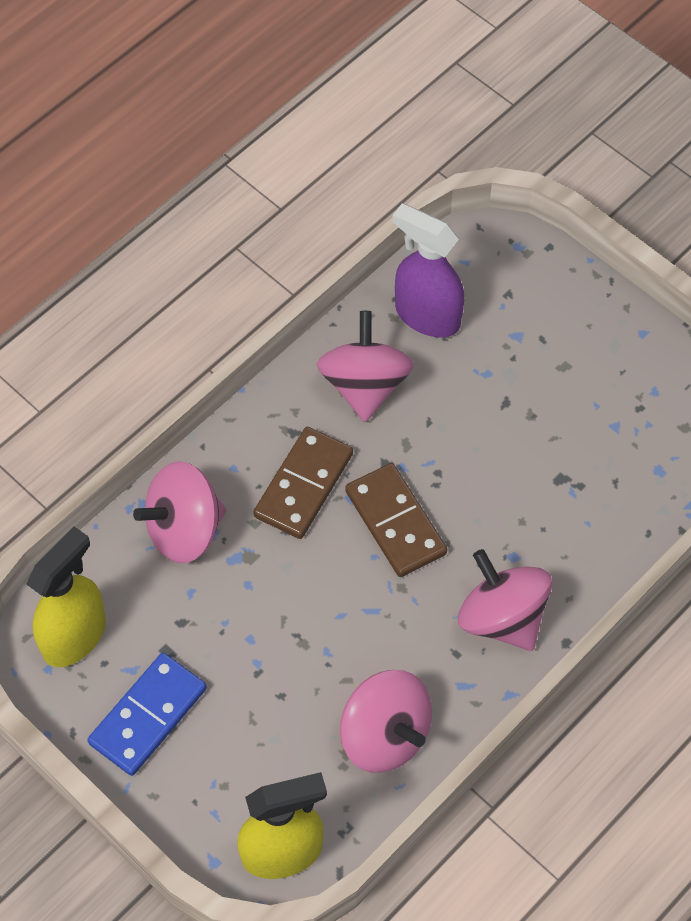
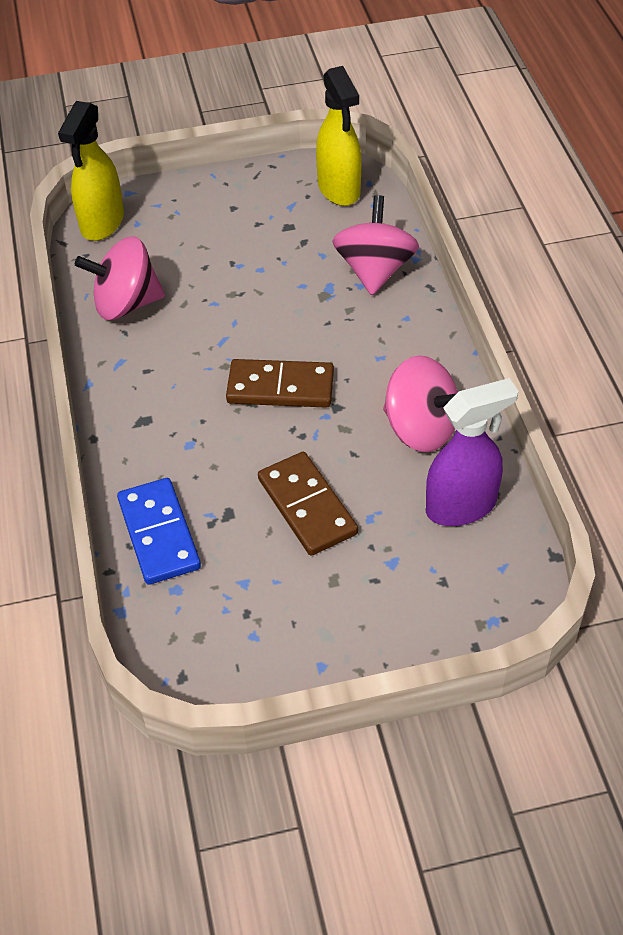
camera: 125 degrees right, 10 degrees down
blue domino [88,653,207,776] -> blue domino moved to [117,478,201,585]
brown domino [253,427,353,539] -> brown domino moved to [258,452,358,556]
pink spinning top [458,549,552,651] -> none

